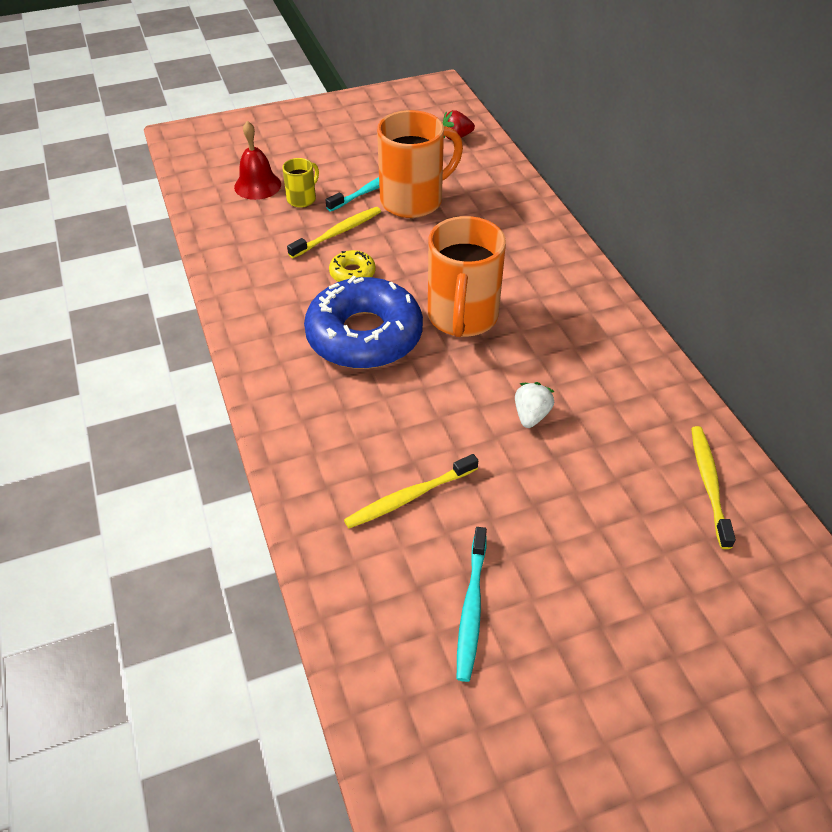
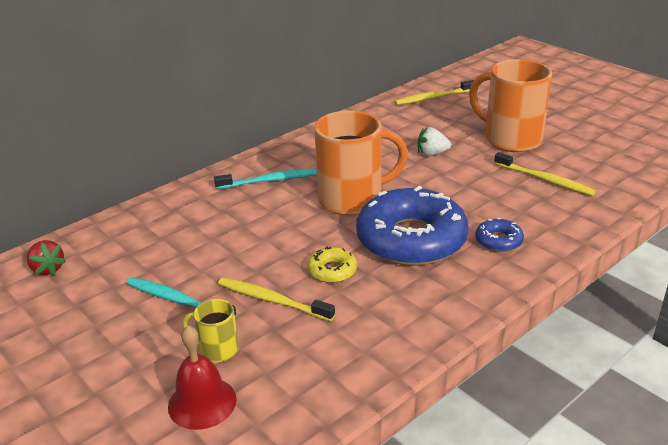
camera: 110 degrees left, 15 degrees down
orange mug [377,110,463,218] -> orange mug moved to [469,59,552,152]
turquoise toothbrush [457,527,487,682] -> turquoise toothbrush moved to [214,169,317,189]
none -> blue donut [475,218,524,252]

